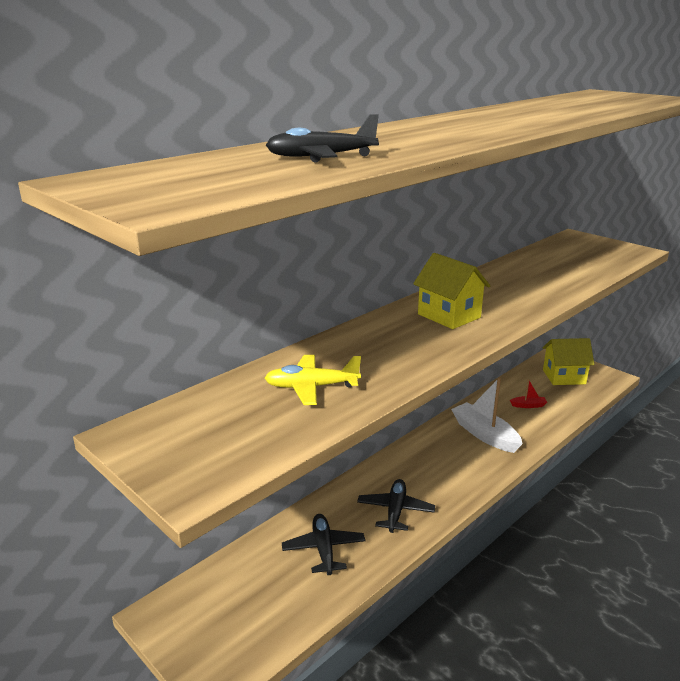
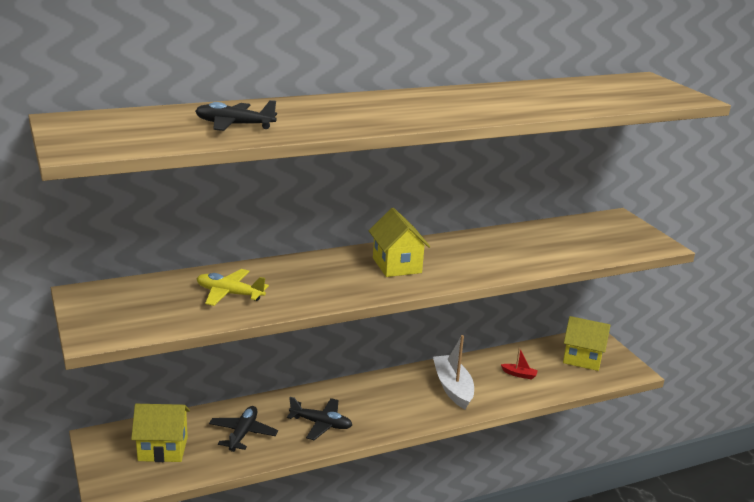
camera: 20 degrees right, 0 degrees up
black plane [357,479,435,533] -> black plane turned 75 degrees clockwise [287,397,352,440]
none -> yellow house [131,404,190,462]

